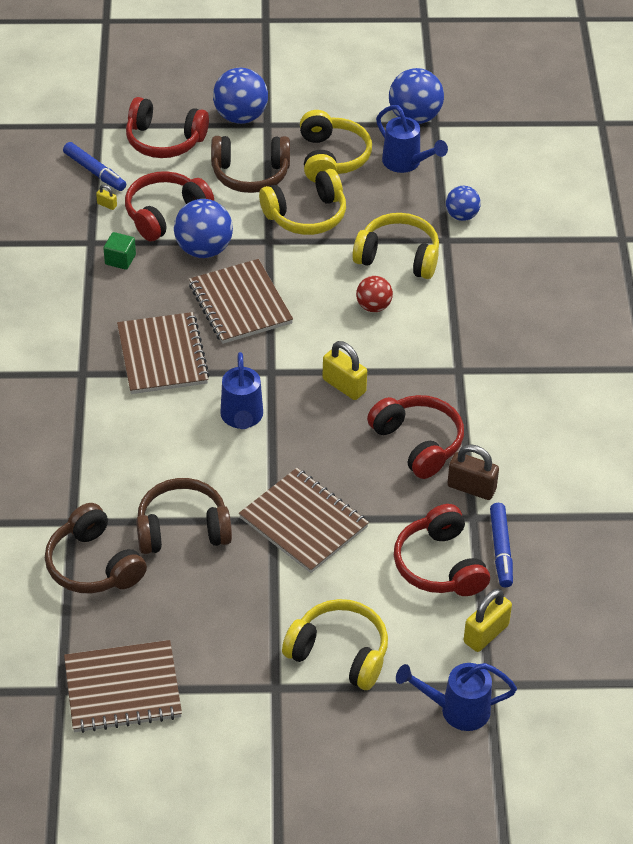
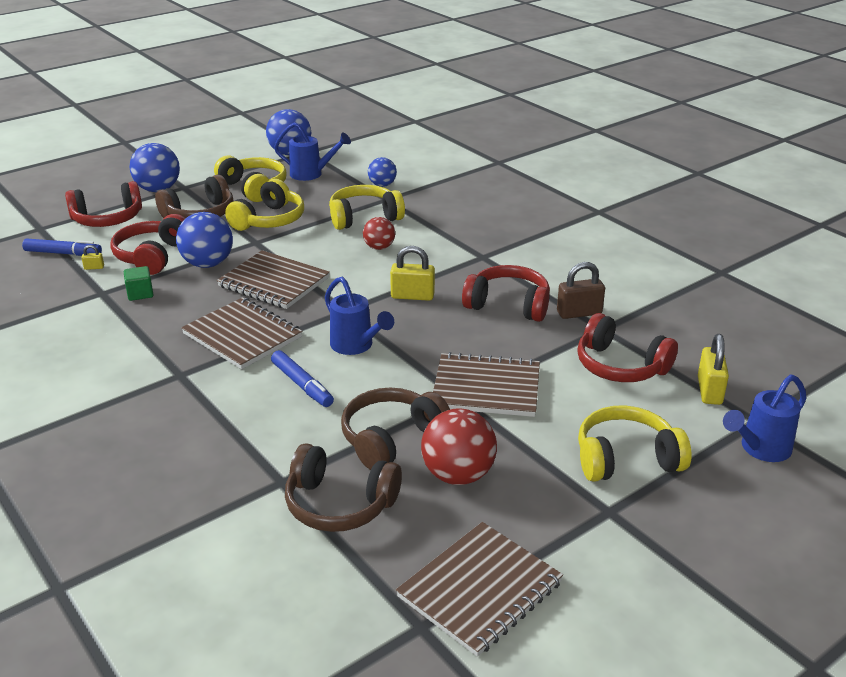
camera: 35 degrees left, 15 degrees down
blue marker [490,503,513,587] -> blue marker moved to [271,350,334,407]
none -> red ball [421,408,497,485]

